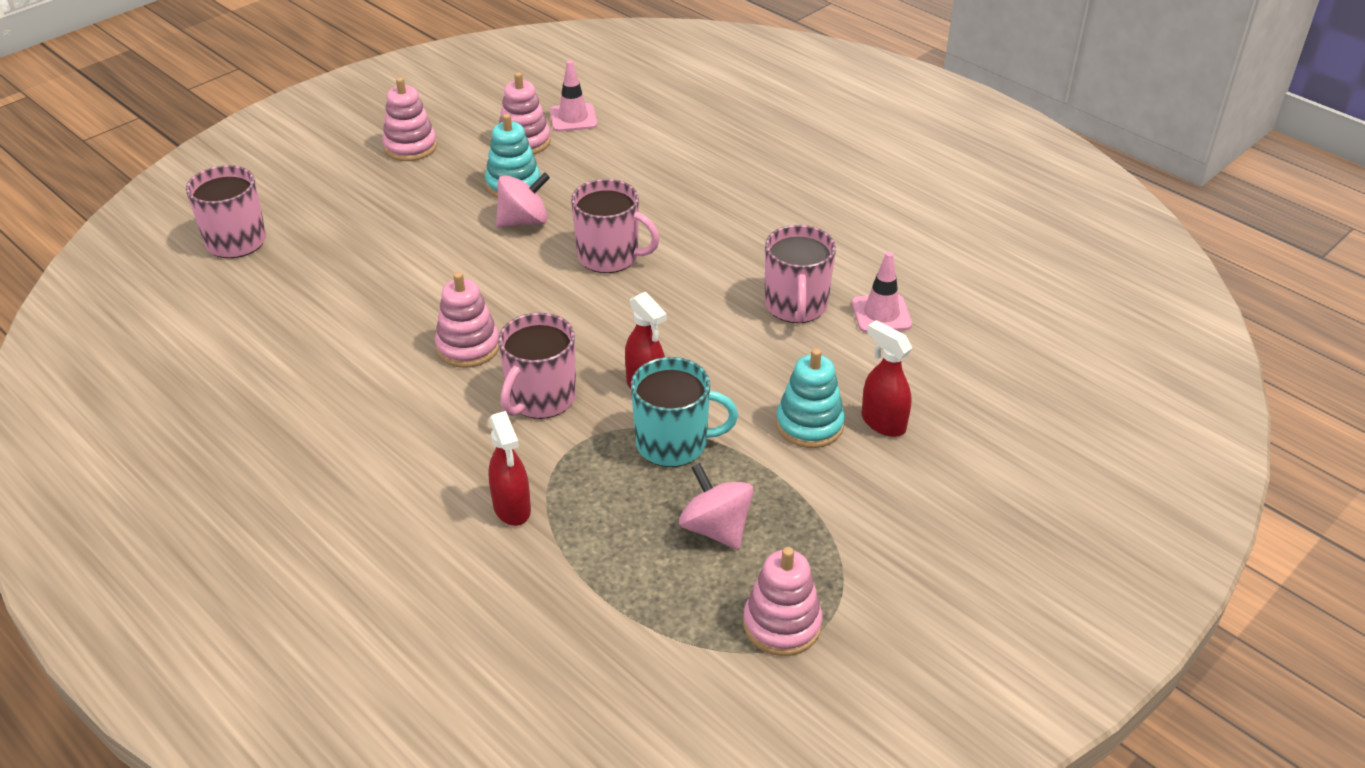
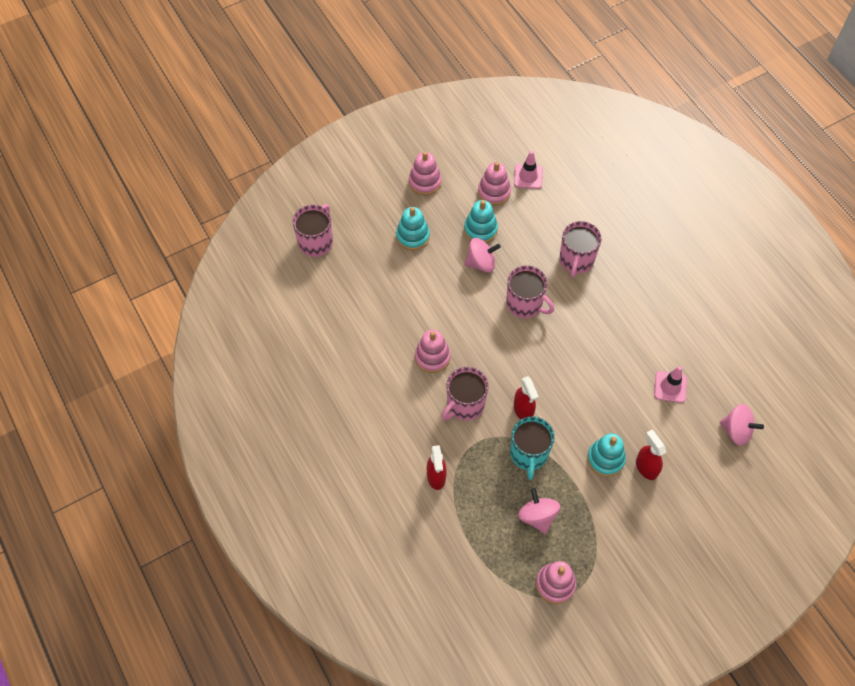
camera: 15 degrees right, 20 degrees up
turquoise mug [631,357,738,467] -> turquoise mug turned 75 degrees clockwise [510,416,555,480]
pink mug [765,225,836,323] -> pink mug moved to [559,221,602,278]
none -> turquoise stacking toy [396,207,430,250]
none -> pink spinning top [719,404,764,446]

